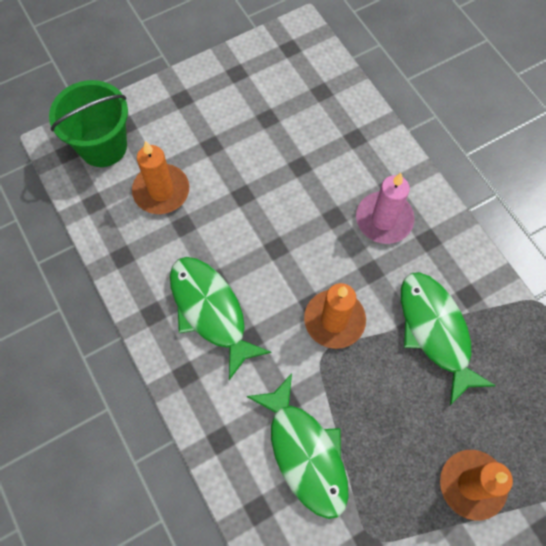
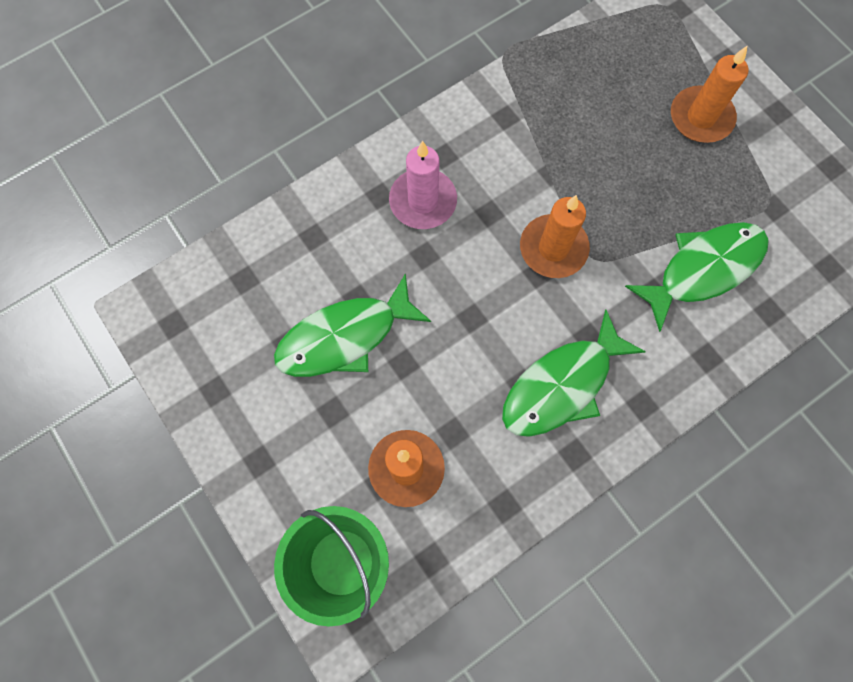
camera: 95 degrees left, 5 degrees up
green fish [401,272,496,405] -> green fish moved to [274,273,431,377]

